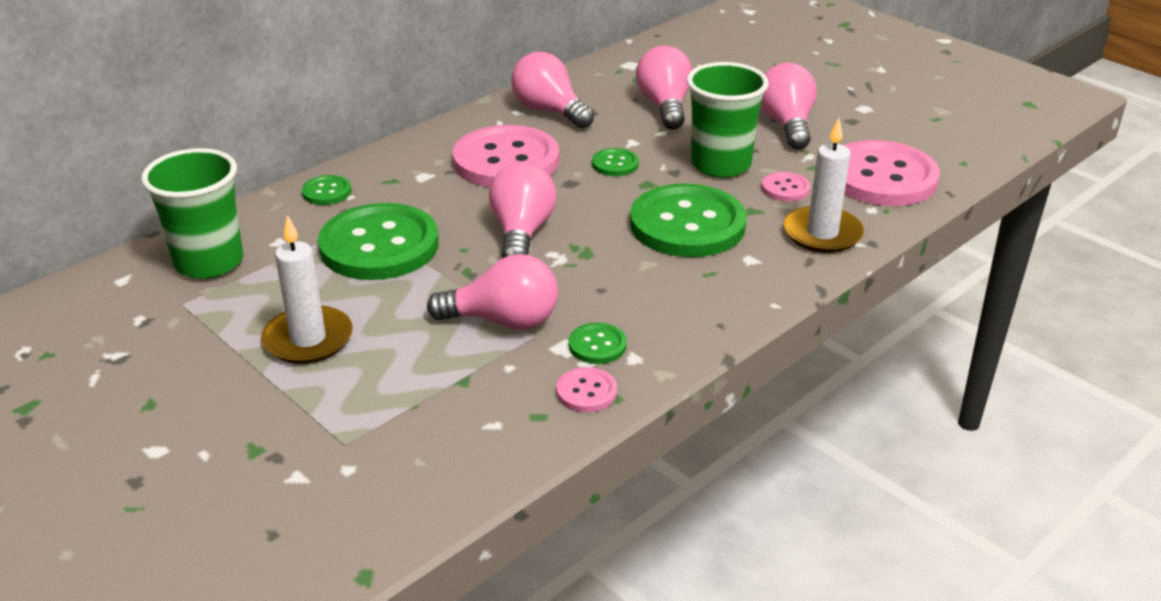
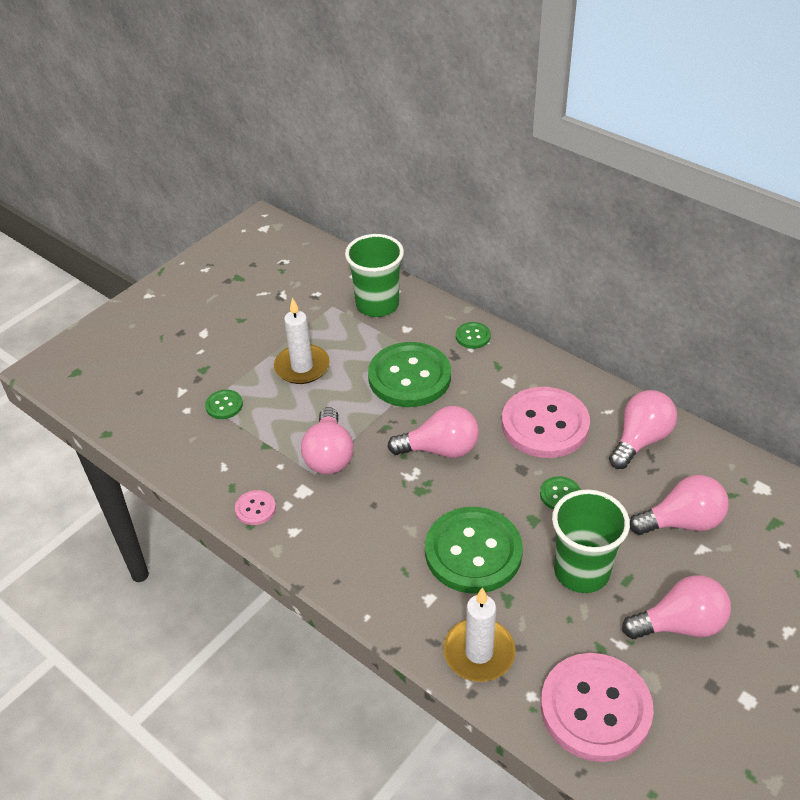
camera: 85 degrees right, 10 degrees up
green button [569,323,627,364] -> green button moved to [205,390,243,419]
pink button [762,172,811,201] -> none

